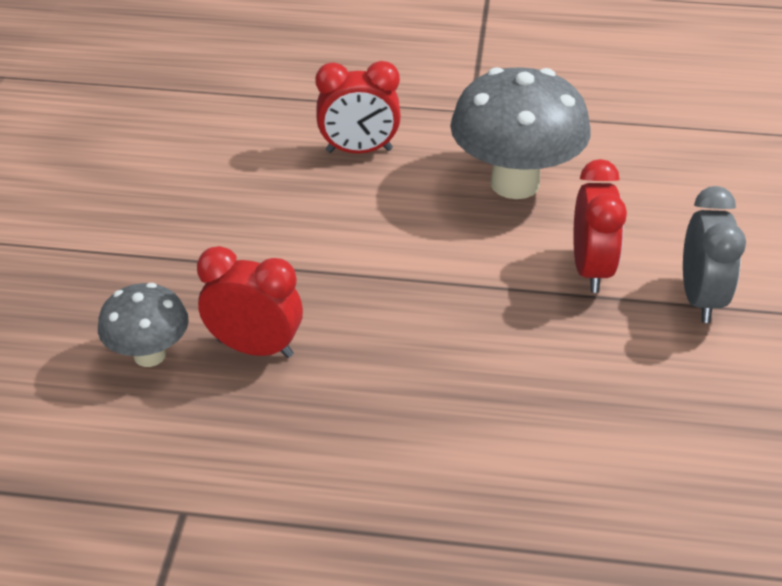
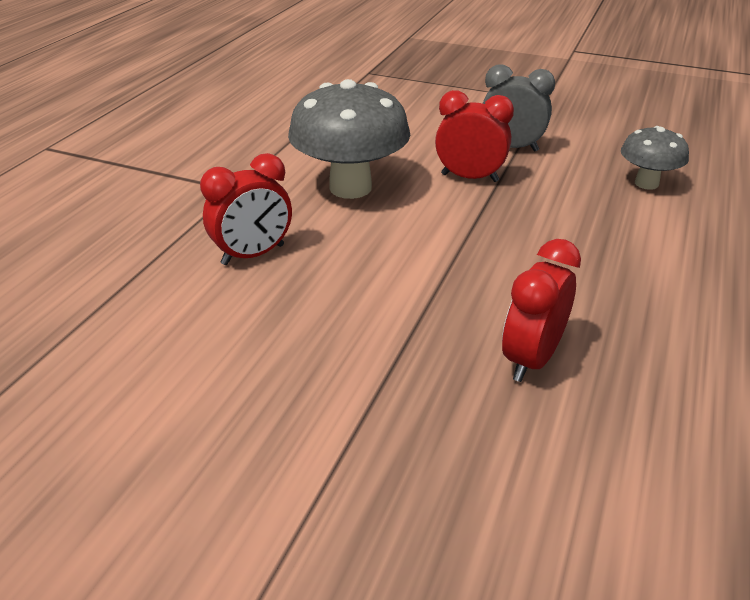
camera: 75 degrees left, 5 degrees down
grey mushroom [98,283,189,367] -> grey mushroom moved to [621,126,689,190]
red clock [315,61,401,154] -> red clock turned 45 degrees clockwise [200,153,292,265]

